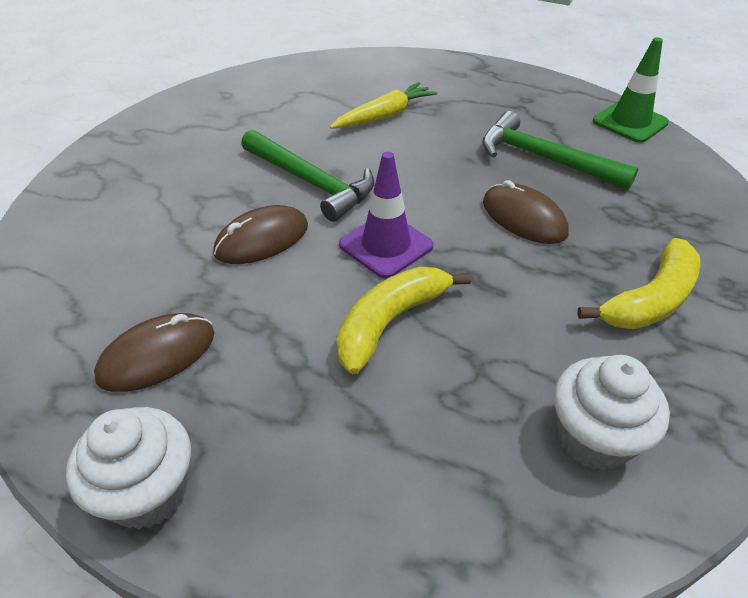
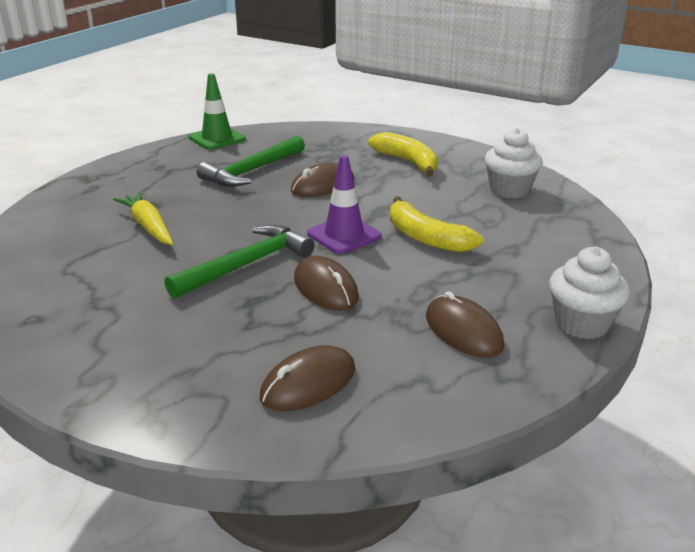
camera: 85 degrees left, 15 degrees down
none -> brown mouse [260,345,355,411]

